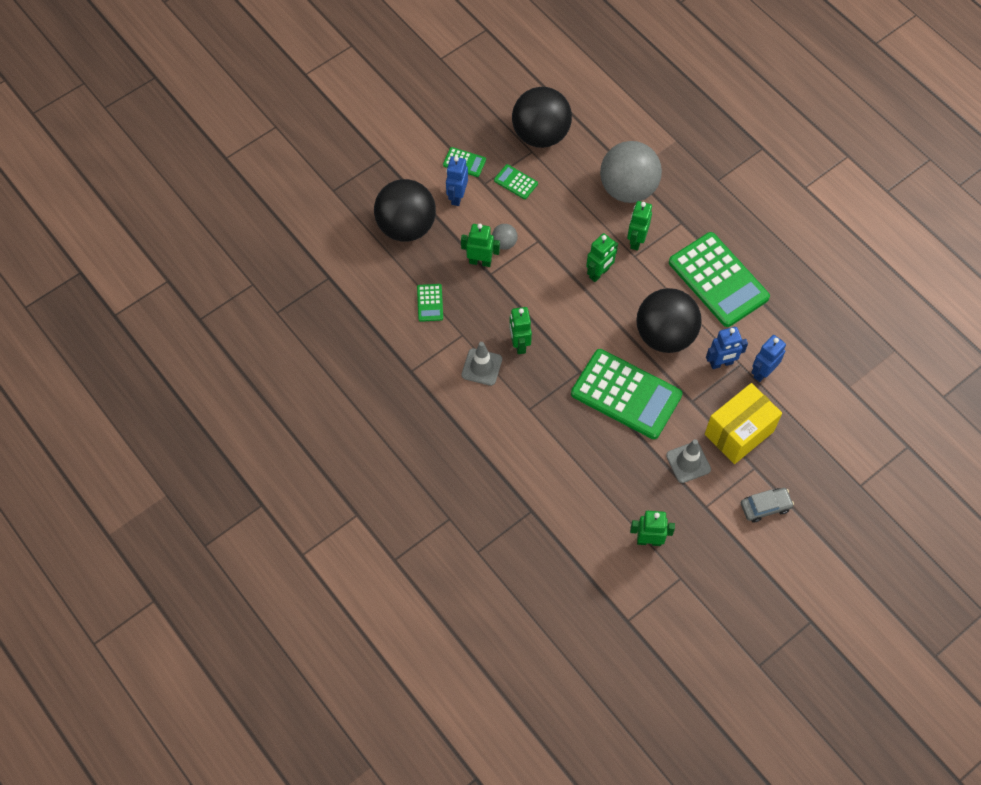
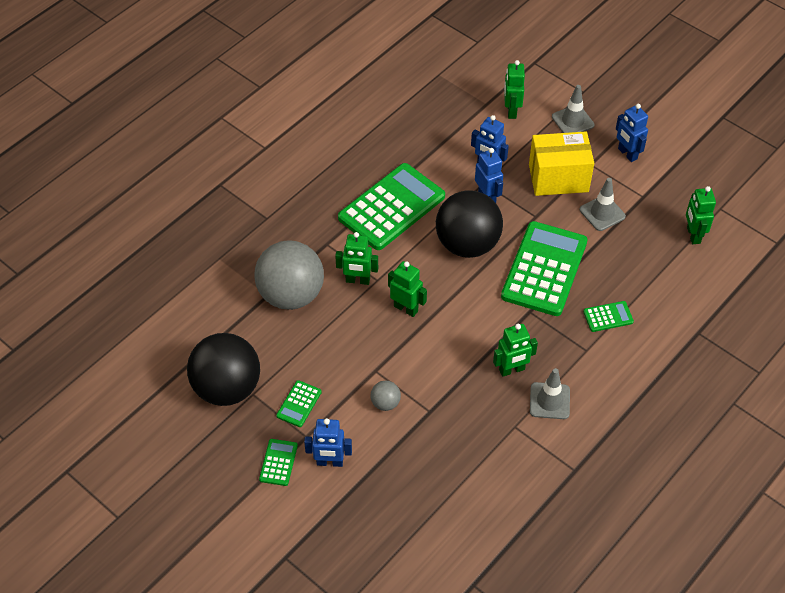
camera: 100 degrees left, 10 degrees down
black ball [374,179,436,242] -> none
green calculator [417,284,443,322] -> green calculator moved to [583,301,634,332]
green robot [461,224,500,267] -> green robot moved to [504,60,525,119]
yellow box [705,383,782,464] -> yellow box turned 45 degrees counterclockwise [529,132,594,196]
grey car [741,488,794,522] -> blue robot [616,104,648,162]
none -> grey traffic cone [552,85,595,133]

